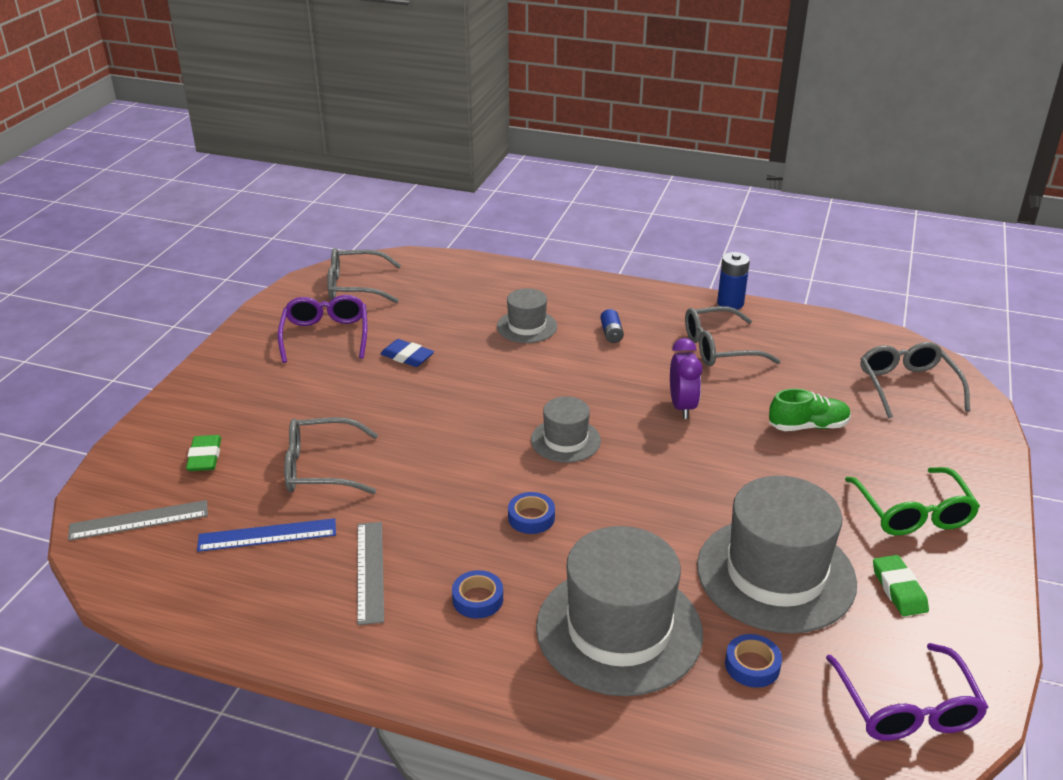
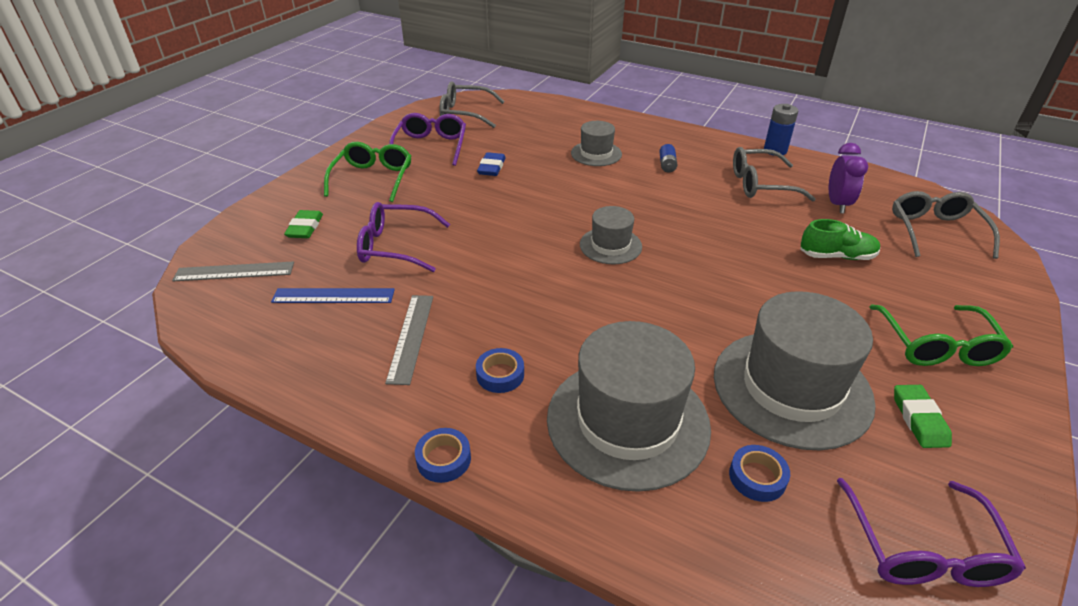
camera: 10 degrees right, 5 degrees up
grey glasses [284,417,378,494] -> purple glasses [357,202,450,272]
blue eraser [380,339,434,367] -> blue eraser turned 60 degrees clockwise [477,152,506,176]
blue tape [508,492,555,534] -> blue tape moved to [415,428,471,483]
purple clock [670,338,702,419] -> purple clock moved to [829,143,868,213]
none -> green glasses [324,142,411,202]

